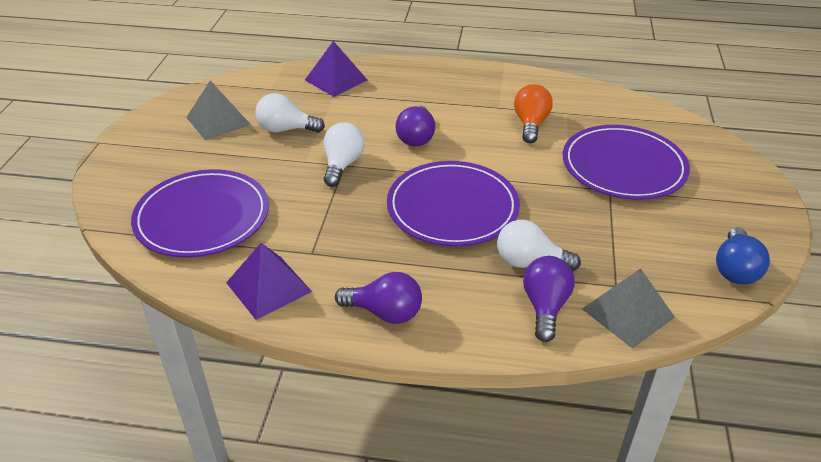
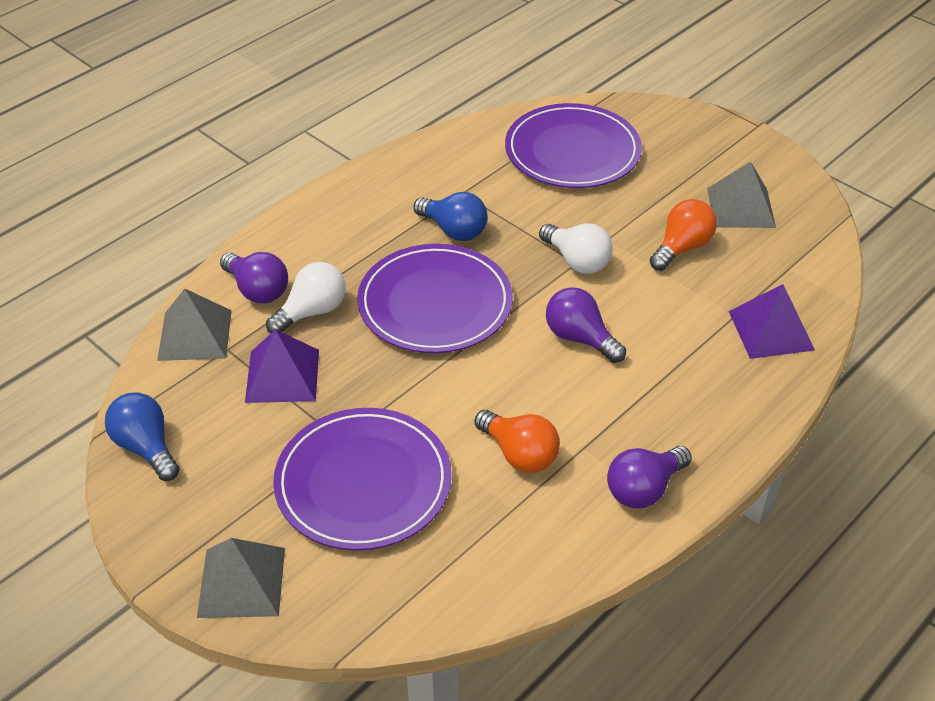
camera: 125 degrees right, 5 degrees up
purple pyramid [226,243,312,320] -> purple pyramid moved to [245,329,319,403]
white light bulb [255,93,325,133] -> orange light bulb [650,199,717,271]
purple light bulb [335,272,422,324] -> purple light bulb moved to [607,446,692,508]
none -> grey pyramid [197,538,285,618]
none -> blue light bulb [413,192,487,241]

